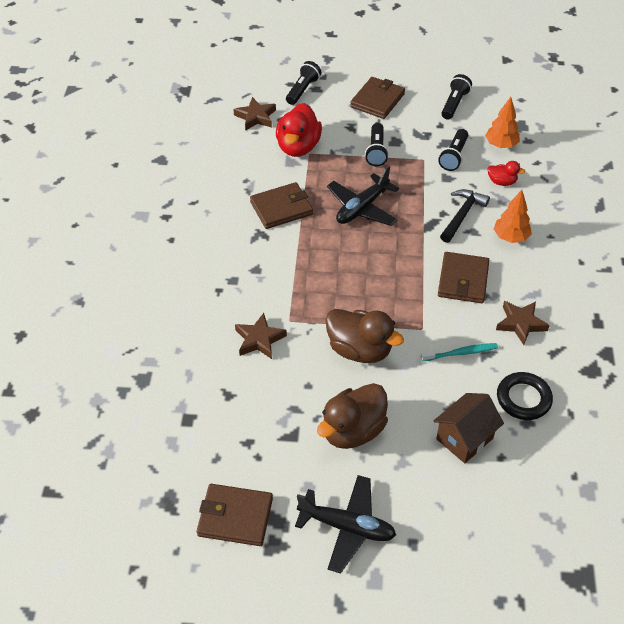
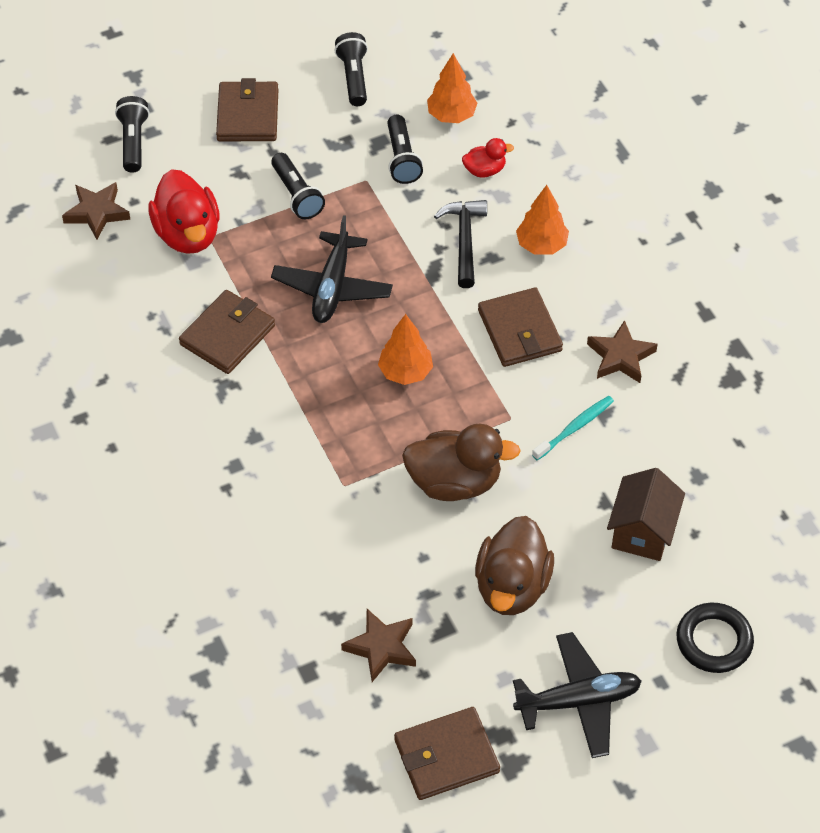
camera: 30 degrees left, 5 degrees up
brown star [235,313,287,359] -> brown star moved to [341,609,416,682]
black ring [497,372,553,420] -> black ring moved to [677,603,754,673]
none -> orange tree [378,314,433,385]

